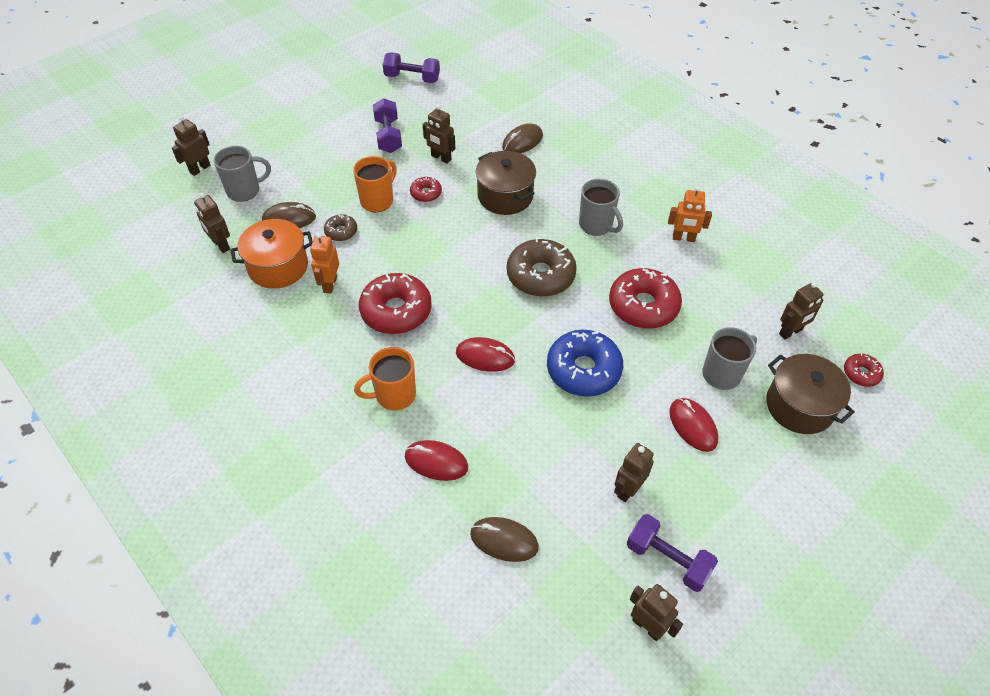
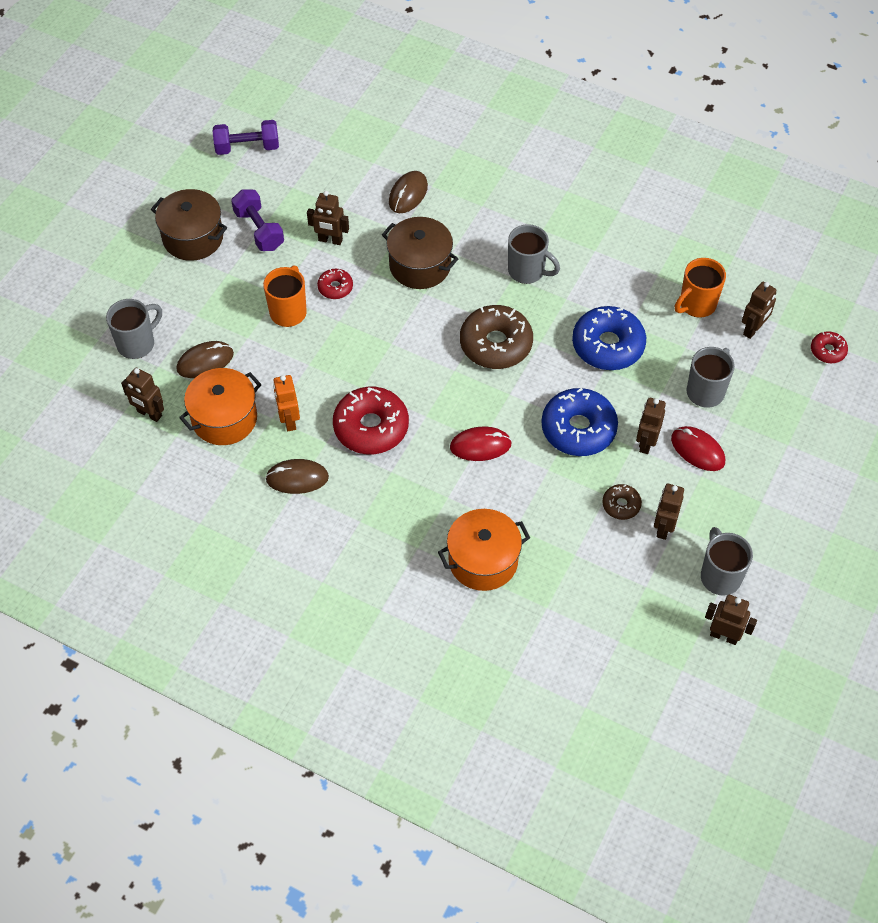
camera: 20 degrees left, 5 degrees up
brown robot [172,116,210,176] -> brown robot moved to [636,398,666,454]
brown donut [324,214,357,241] -> brown donut moved to [602,484,642,520]
orange mug [354,347,416,410] -> orange mug moved to [675,258,726,318]
red mouse [405,440,468,481] -> orange pot [438,509,530,591]
brown mouse [470,517,539,562] -> brown mouse moved to [265,459,329,494]
red donut [609,268,682,329] -> blue donut [572,306,646,370]
purple dumbbell [627,514,718,592] -> grey mug [701,527,753,596]
orange robot [668,186,712,242] -> none
brown pot [766,354,855,434] -> brown pot moved to [151,189,227,261]

